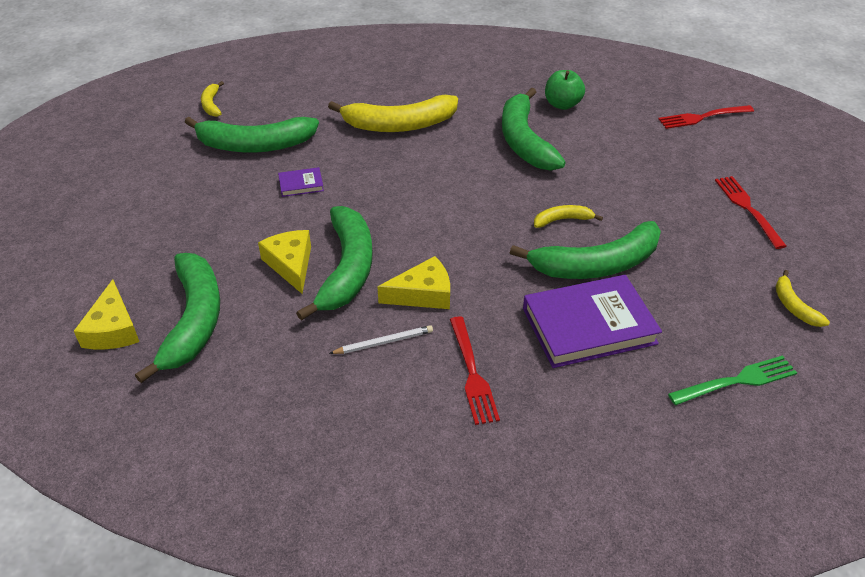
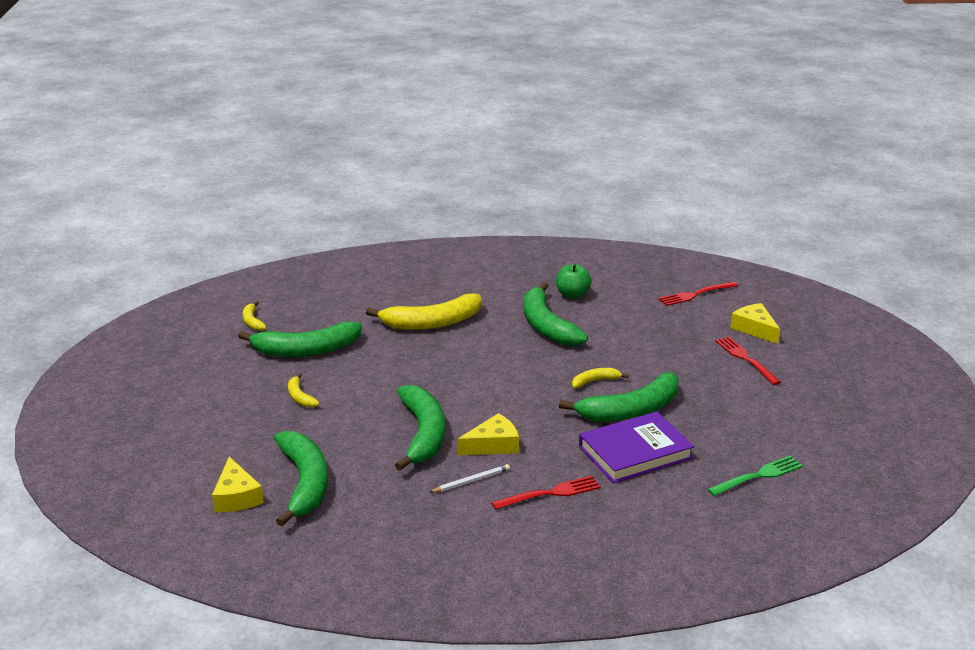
camera: 10 degrees left, 15 degrees down
yellow cheese [258,230,311,294] -> yellow cheese moved to [730,303,780,344]
purple book [278,167,324,197] -> none
red fork [450,316,500,425] -> red fork turned 90 degrees counterclockwise [491,476,600,510]
yellow banana [775,270,830,327] -> yellow banana moved to [288,373,320,408]

